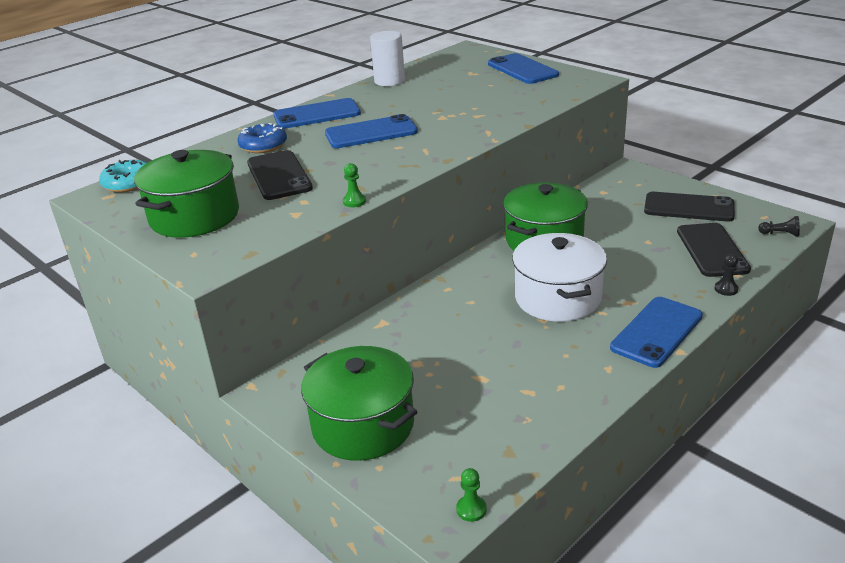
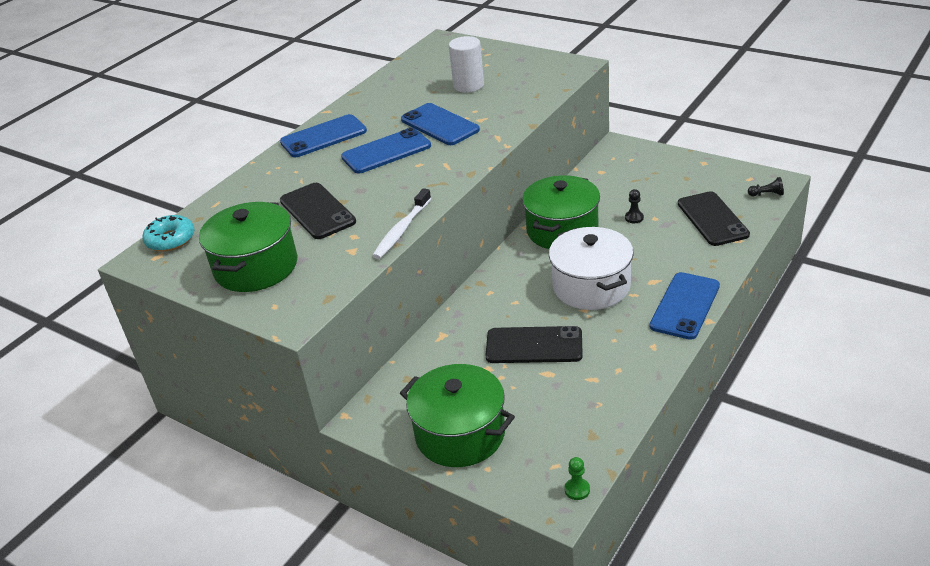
camera: 10 degrees left, 5 degrees up
blue donut [237,123,287,153] -> none
green pawn [343,163,366,207] -> white toothbrush [372,188,431,259]
white cylinder [370,31,405,86] -> white cylinder moved to [449,36,484,93]
blue phone [488,53,559,84] -> blue phone moved to [401,103,480,145]
black phone [644,192,735,222] -> black phone moved to [486,326,583,363]
black pawn [714,254,739,296] -> black pawn moved to [625,189,644,223]

